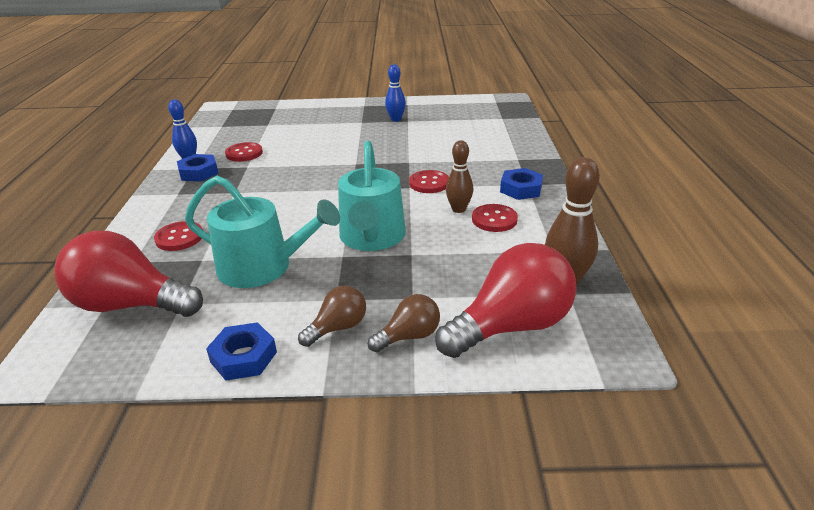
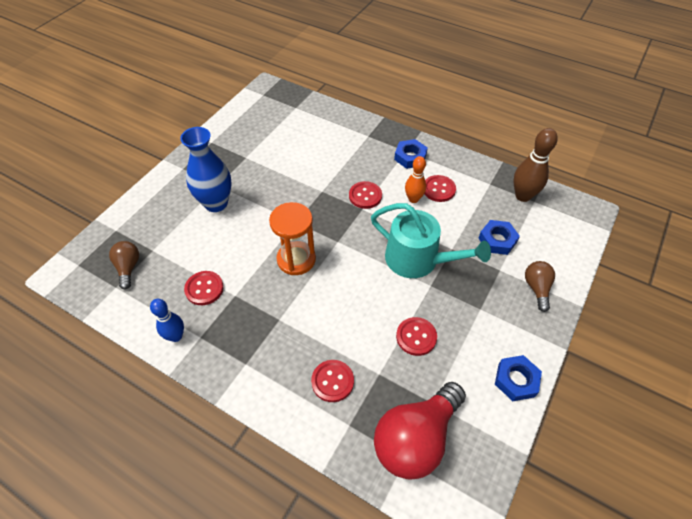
camera: 60 degrees left, 20 degrees up
blue nut [177,154,219,181] -> blue nut moved to [479,220,520,255]
turquoise watering can [185,176,340,288] -> red button [396,317,437,356]
brown light bulb [298,285,366,347] -> brown light bulb moved to [109,241,139,289]
blue bowling pin [385,64,406,122] -> none
red light bulb [435,243,576,358] -> none
brown bowling pin [446,140,473,213] -> orange bowling pin [405,156,426,203]
none -> blue vase [180,127,231,212]
none -> orange hourglass [269,202,316,275]

